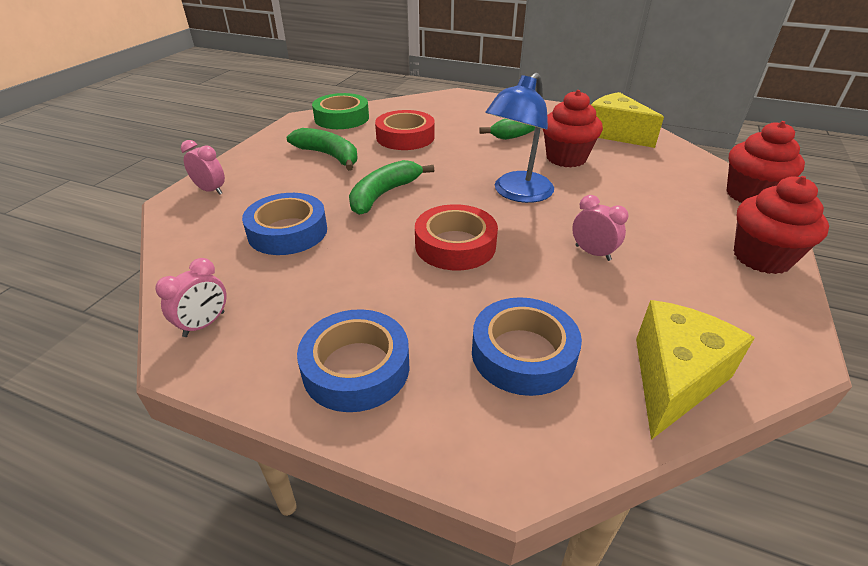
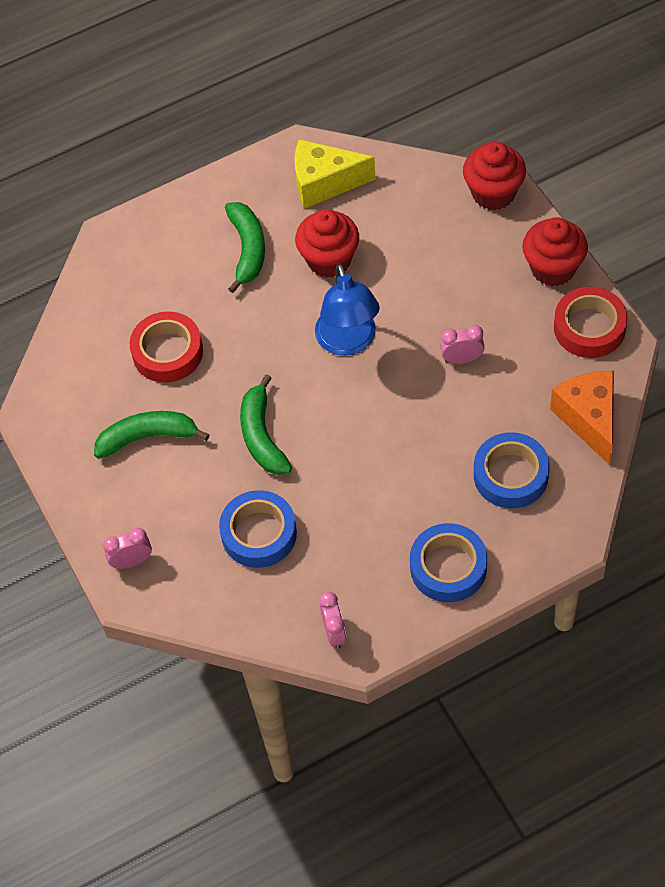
camera: 45 degrees left, 20 degrees up
green tape [312,93,369,129] -> none
red tape [415,204,498,270] -> red tape moved to [554,287,627,358]
yellow cheese [636,300,755,440] -> orange cheese [550,371,614,465]

